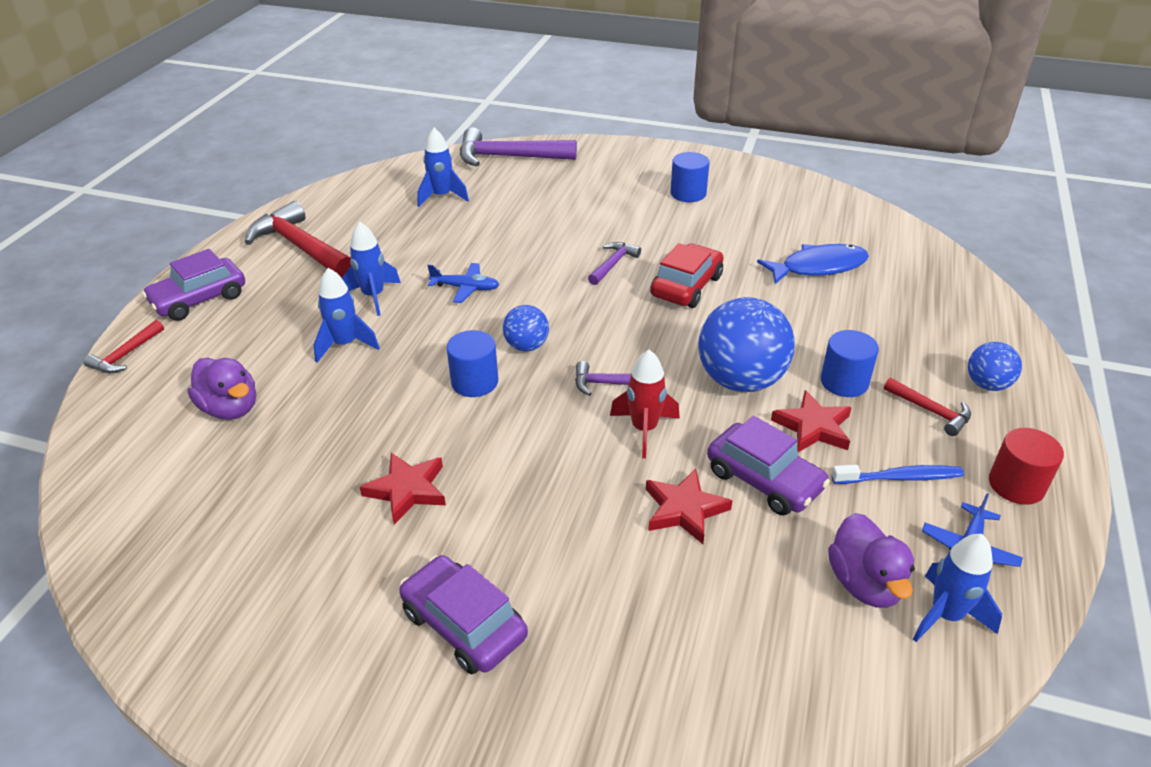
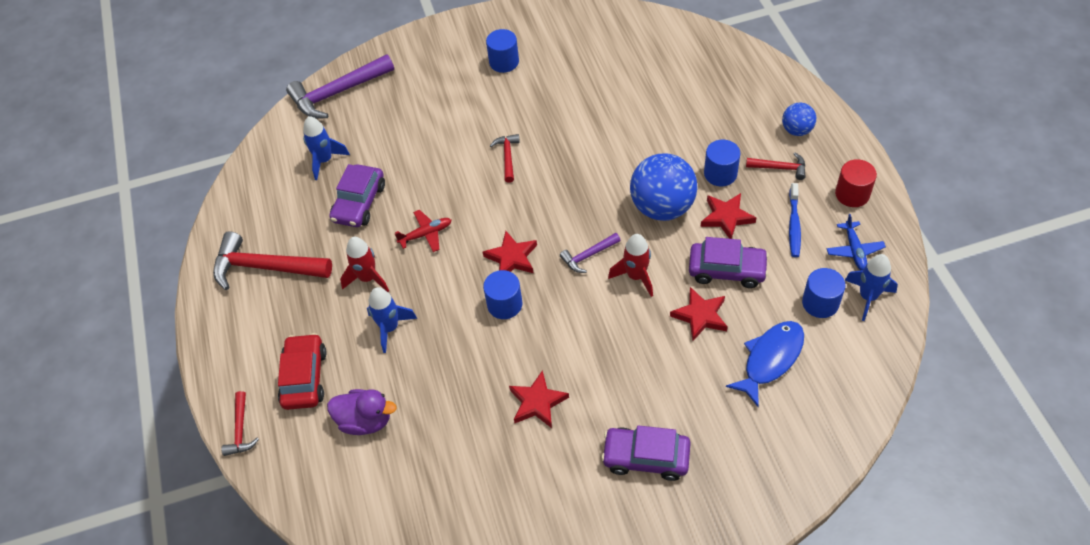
camera: 30 degrees left, 15 degrees up
purple car [142,249,245,321] -> purple car moved to [329,164,385,227]
blue rocket [342,222,401,316] -> red rocket [340,237,389,292]
blue plane [427,263,499,303] -> red plane [395,210,452,252]
blue ball [503,305,549,352] -> red star [483,231,537,273]
purple hammer [588,242,641,285] -> red hammer [490,134,520,183]
red car [650,243,723,308] -> red car moved to [278,333,326,410]
blue fish [757,244,869,284] -> blue fish moved to [726,321,804,407]
purple duck [828,513,915,608] -> blue cylinder [802,268,846,318]
blue toothbrush [831,465,964,484] -> blue toothbrush turned 135 degrees clockwise [789,183,801,257]

